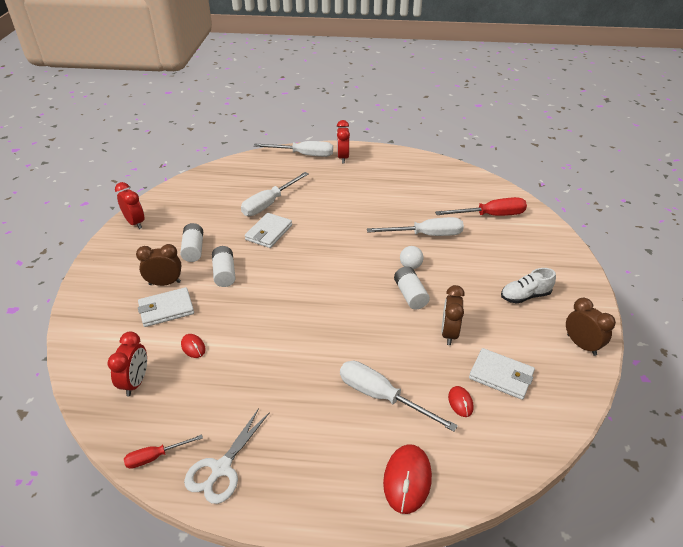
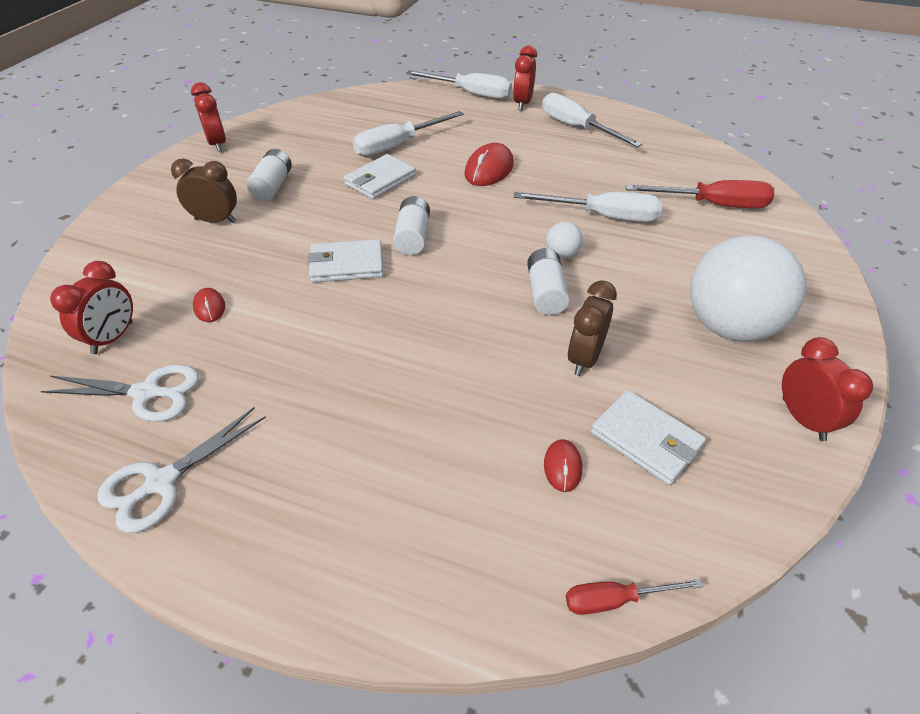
camera: 15 degrees right, 5 degrees up
red screwdriver [124,434,203,469] -> red screwdriver moved to [566,579,704,615]
white wallet [138,287,194,327] -> white wallet moved to [307,239,383,283]
white battery [212,246,236,287] -> white battery moved to [393,196,430,255]
white screwdriver [340,361,458,432] -> white screwdriver moved to [542,93,642,147]
red mouse [383,445,432,514] -> red mouse moved to [465,143,514,186]
white shoe [501,268,556,304] -> white ball [690,235,806,342]
brown clock [566,298,616,356] -> red clock [782,337,873,441]
none -> white scissors [41,365,199,422]

